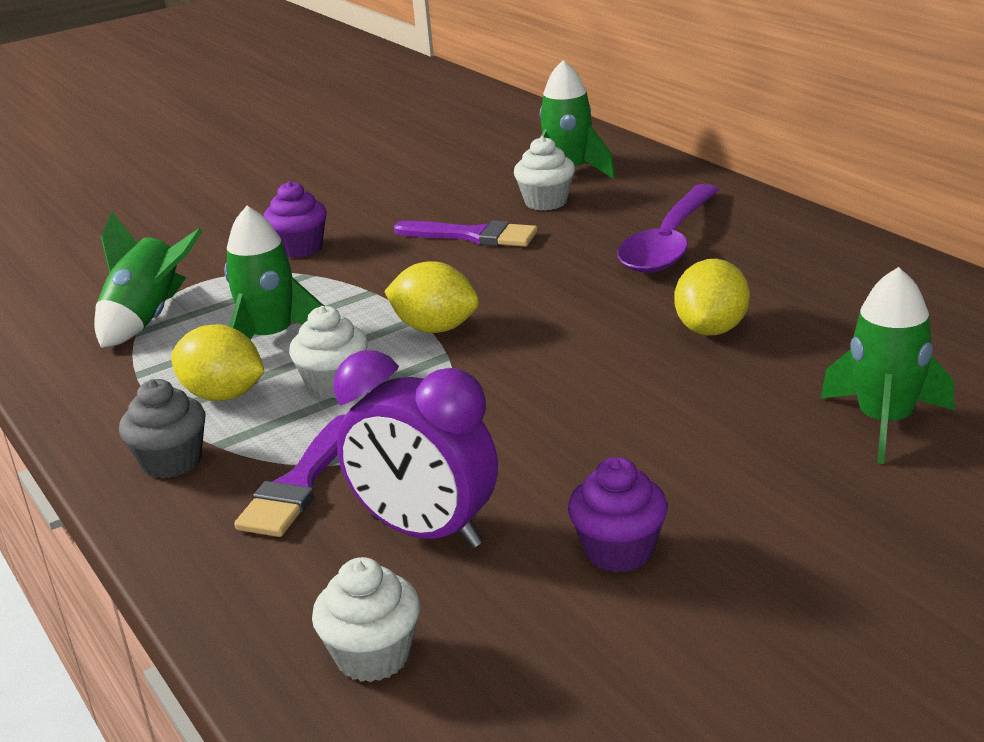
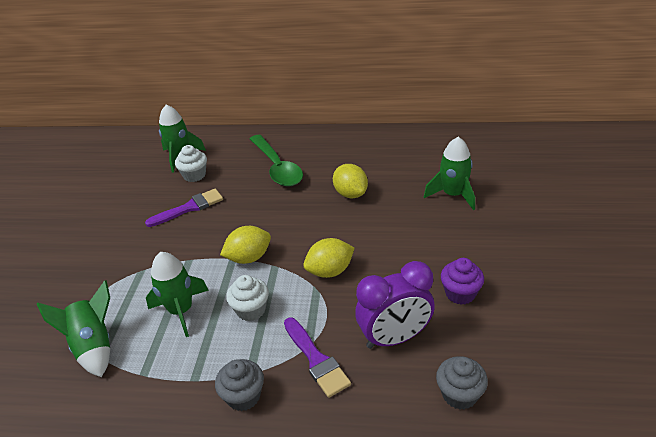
camera: 50 degrees left, 10 degrees up
yellow lemon [171,324,265,401] -> yellow lemon moved to [303,238,354,278]
purple cupcake [263,181,327,258] -> none
white cupcake [312,557,420,682] -> grey cupcake [436,356,488,410]
purple spoon [617,184,719,273] -> green spoon [250,135,303,187]

